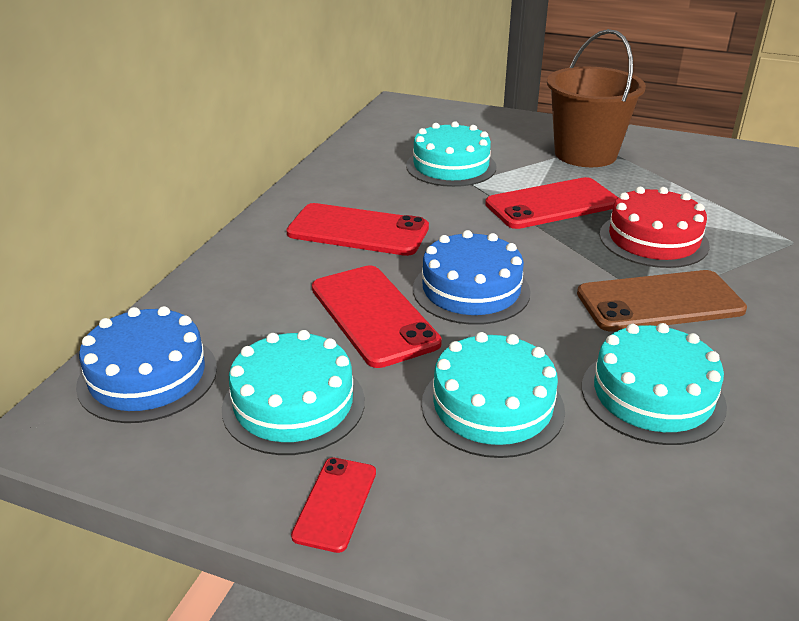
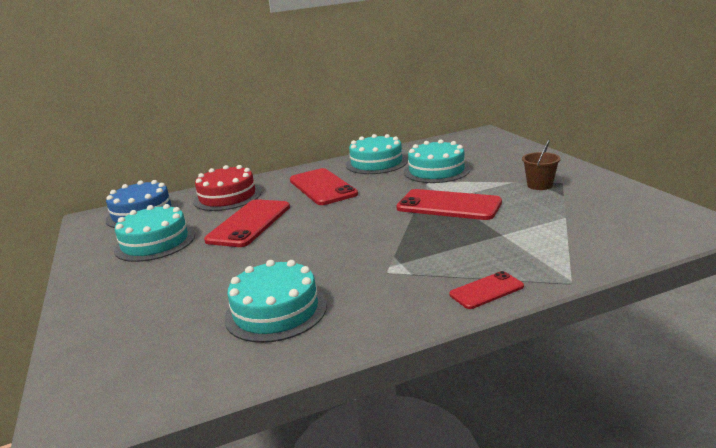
camera: 50 degrees right, 10 degrees down
red phone [291,458,376,553] -> red phone moved to [450,271,524,309]
blue cake [413,230,531,325] -> none
turquoise cake [422,332,565,458] -> turquoise cake moved to [346,134,408,174]
brown bucket [547,29,646,167] -> brown bucket [522,140,561,190], size x0.47
brown phone [577,270,747,332] -> none
red cake [600,187,710,268] -> red cake moved to [193,165,261,211]

